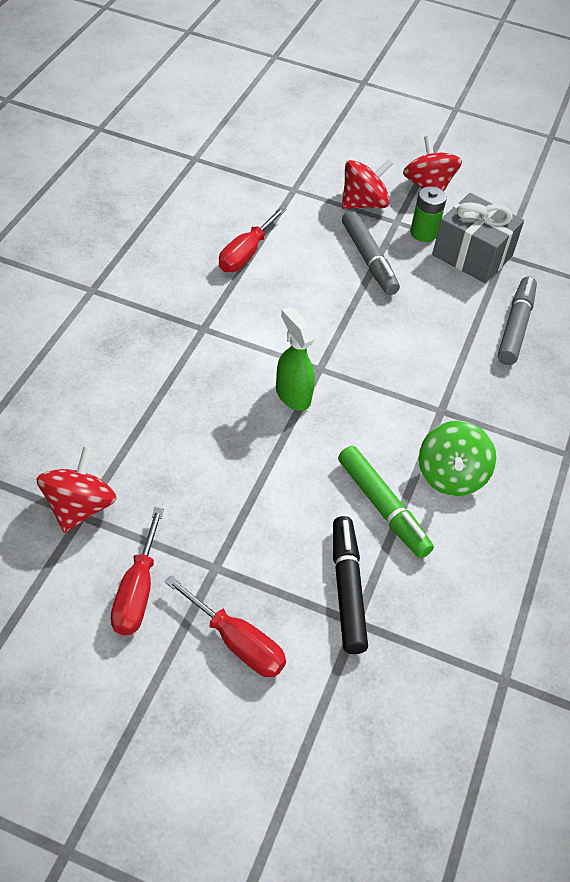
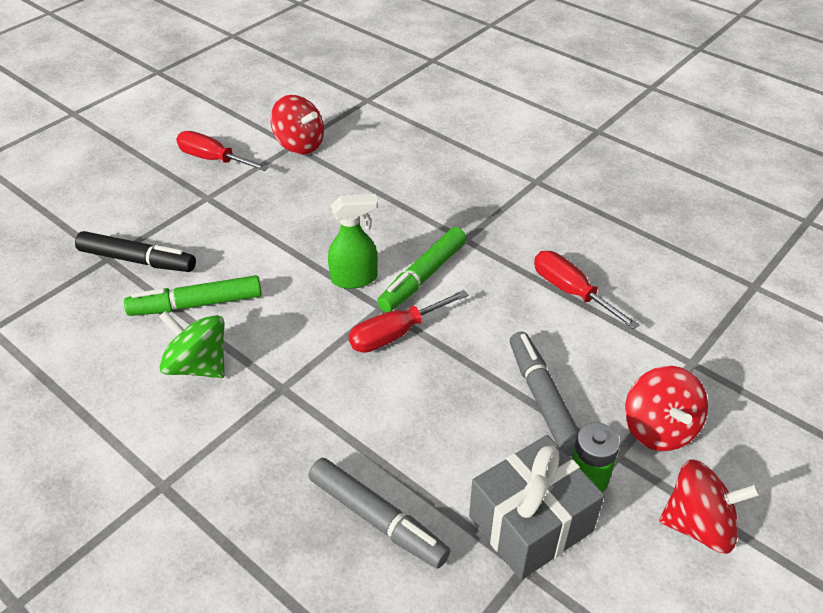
camera: 115 degrees right, 5 degrees down
red screwdriver [165,575,286,677] -> red screwdriver moved to [348,290,468,353]
grey marker [342,210,400,295] -> grey marker turned 75 degrees clockwise [510,332,579,456]
none -> green marker [377,227,466,312]

